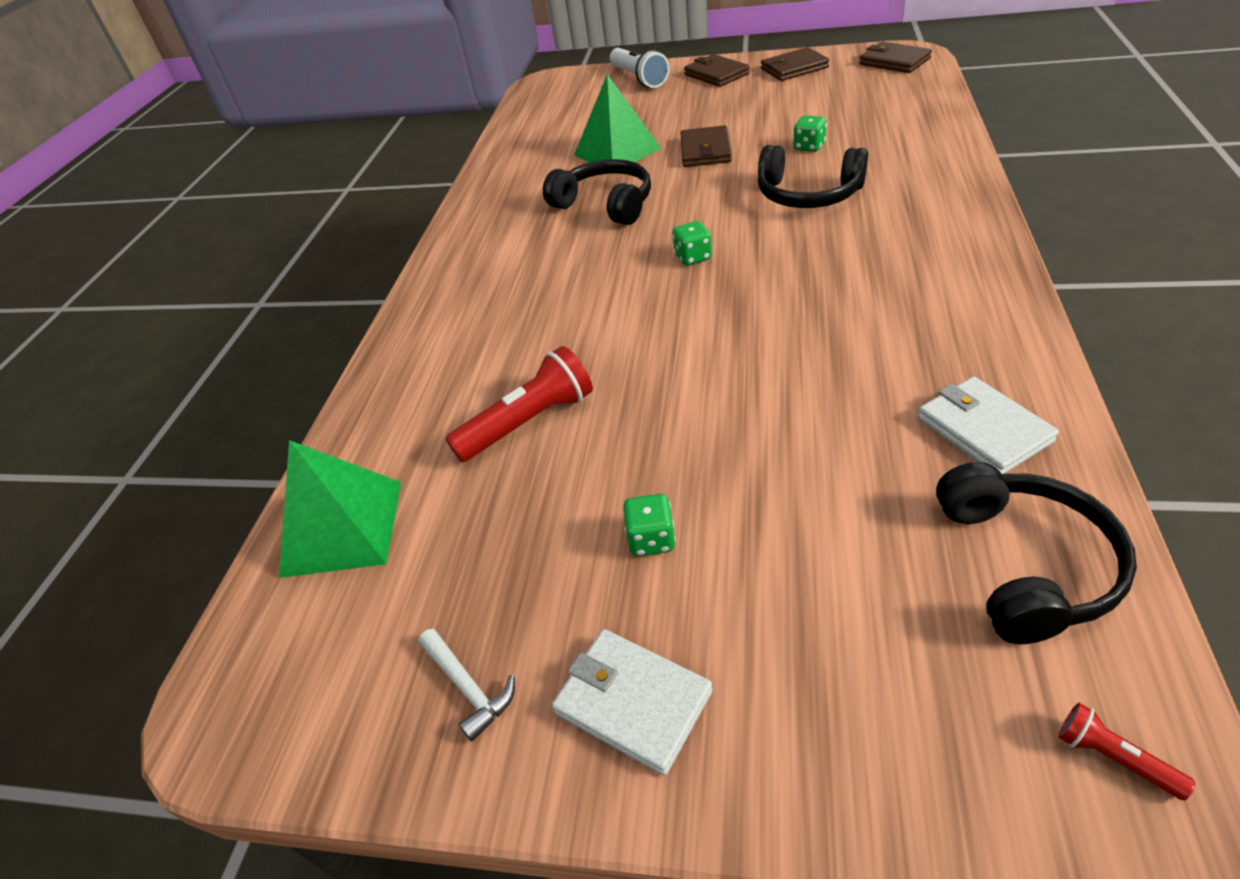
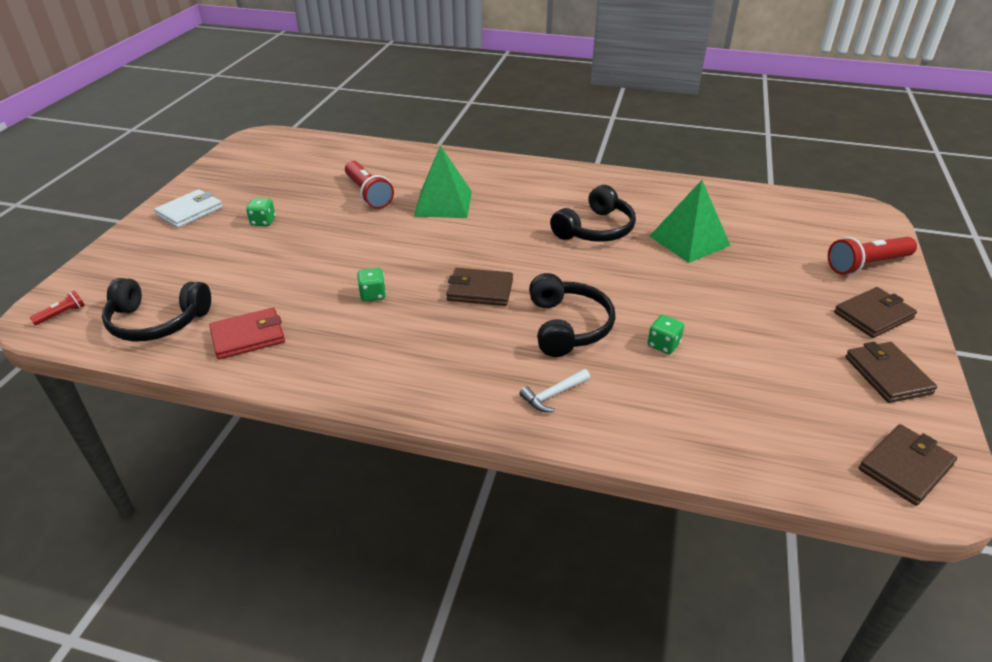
camera: 90 degrees right, 5 degrees down
green pyramid [279,440,401,578] -> green pyramid moved to [414,145,472,218]
white hammer [419,629,515,742] -> white hammer moved to [519,369,590,412]
white flashlight [610,48,669,88] -> red flashlight [828,237,917,275]
green dice [672,221,712,266] -> green dice moved to [357,268,386,301]
brown wallet [680,125,732,167] -> brown wallet moved to [446,268,513,306]
black headphones [758,145,868,208] -> black headphones turned 150 degrees clockwise [529,273,616,357]
white wallet [918,377,1059,474] -> red wallet [209,308,285,359]

